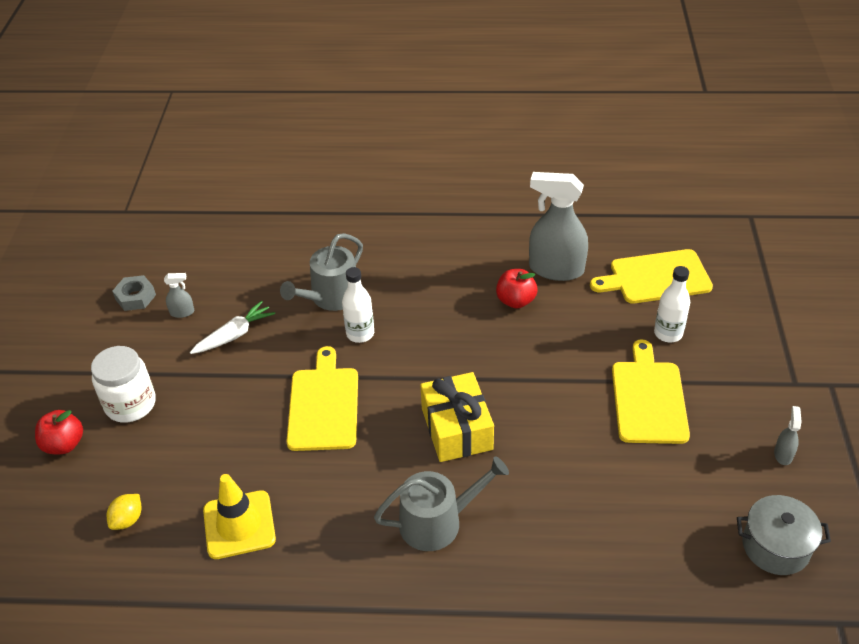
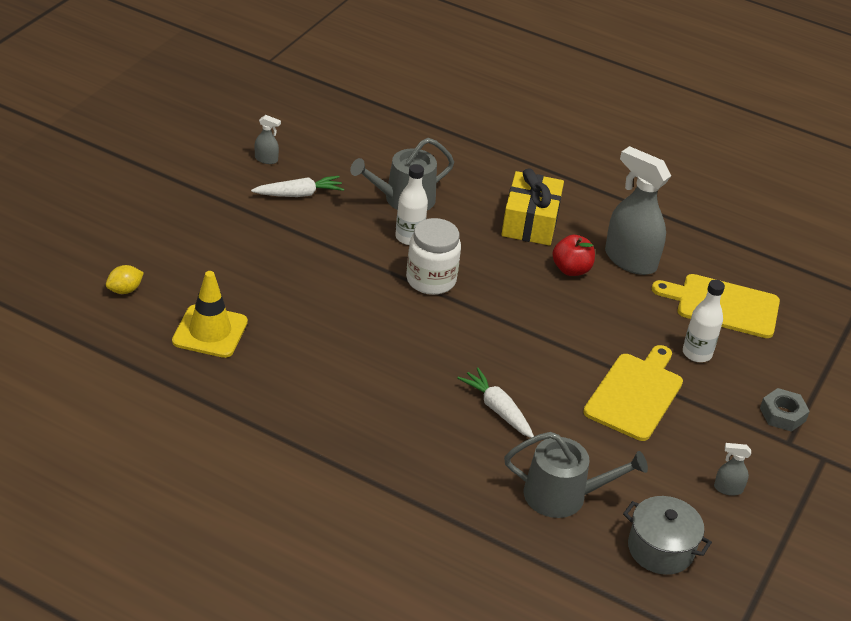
camera: 20 degrees right, 5 degrees down
red apple [35,410,83,454] -> none
white jar [91,346,156,423] -> white jar moved to [406,218,461,295]
grey nut [112,275,156,311] -> grey nut moved to [760,388,810,432]
yellow cutting board [286,346,358,451] -> none
grey watering can [374,456,509,551] -> grey watering can moved to [504,432,648,518]
yellow gift [420,372,494,462] -> yellow gift moved to [501,169,564,246]
grey spray bottle [774,406,802,465] -> grey spray bottle turned 120 degrees counterclockwise [714,443,751,496]
none -> white carrot [457,367,534,438]

